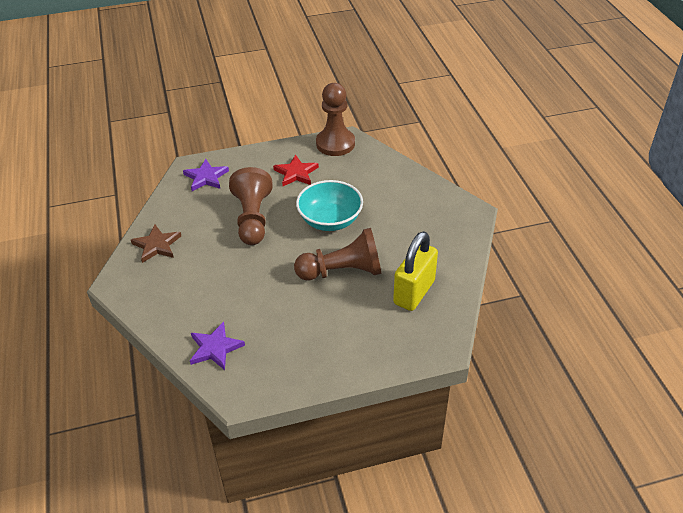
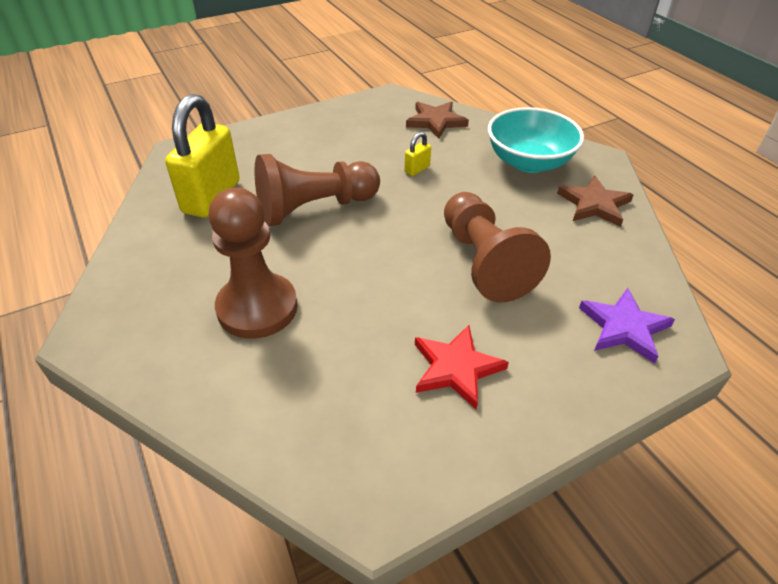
camera: 165 degrees right, 0 degrees up
purple star [190,322,245,370] -> brown star [406,101,469,139]
turquoise bowl [296,180,363,231] -> turquoise bowl moved to [488,107,584,173]
brown pawn [316,83,355,156] -> brown pawn moved to [208,188,298,339]
none -> yellow padlock [405,132,431,176]

